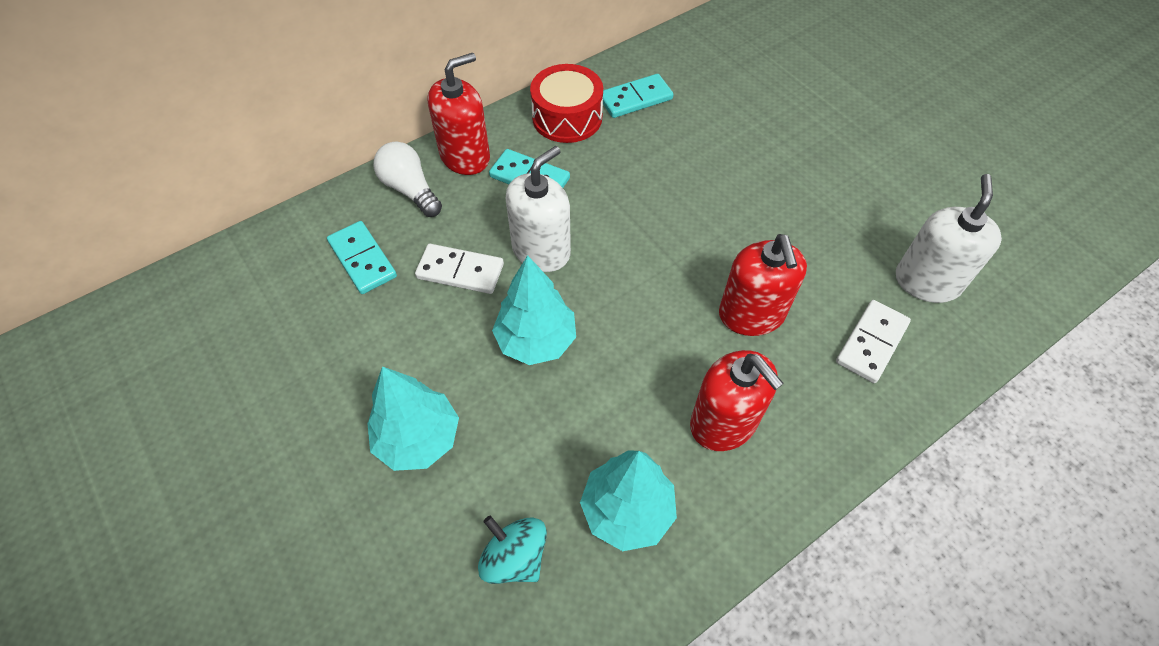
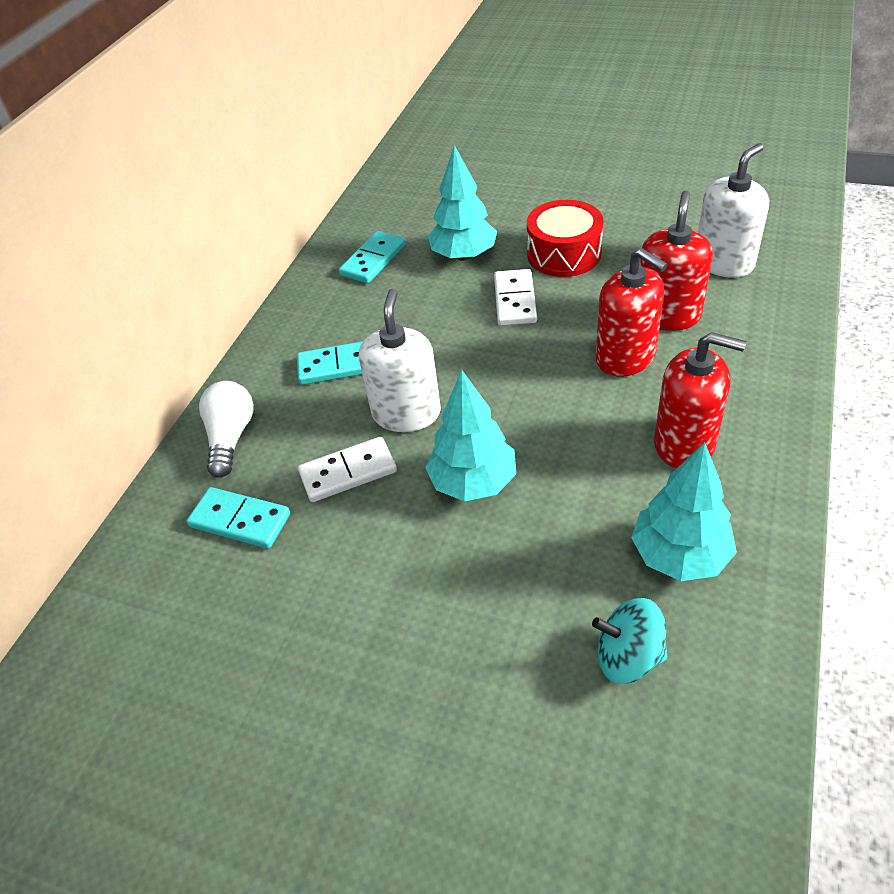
camera: 30 degrees left, 10 degrees down
turquoise tree [367,366,459,471] -> turquoise tree moved to [428,145,497,261]
white light bulb [374,141,442,217] -> white light bulb turned 75 degrees clockwise [199,381,254,478]
red soap dispenser [428,53,490,175] -> red soap dispenser moved to [640,190,713,331]
red drum [530,64,603,143] -> red drum moved to [527,200,603,277]
white domino [836,300,911,383] -> white domino moved to [494,269,537,326]
white soap dispenser [896,174,1002,303] -> white soap dispenser turned 60 degrees clockwise [698,143,769,278]

